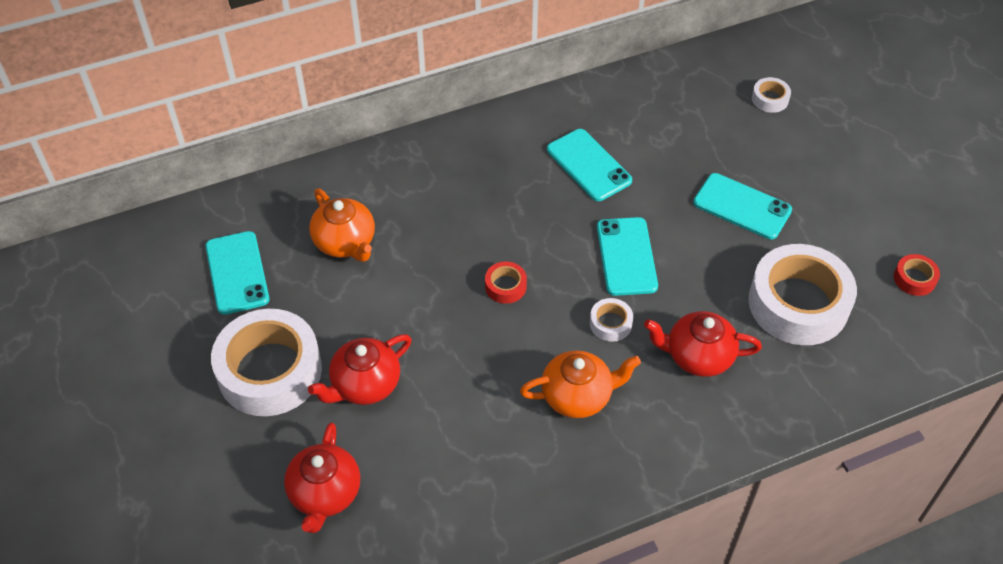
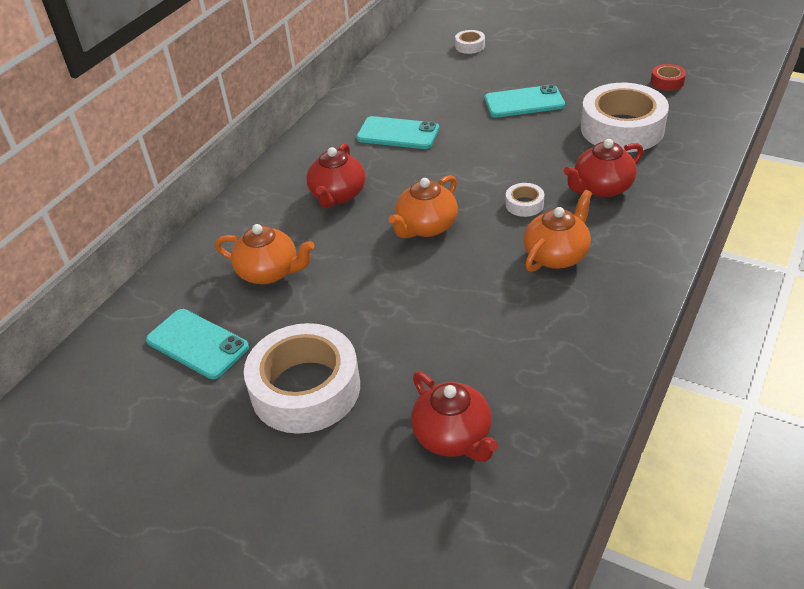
camera: 35 degrees left, 10 degrees down
red teapot [308,334,412,405] -> red teapot moved to [306,143,366,208]
red tape [485,262,527,304] -> orange teapot [389,175,458,238]
turquoise phone [597,217,658,296] -> none

